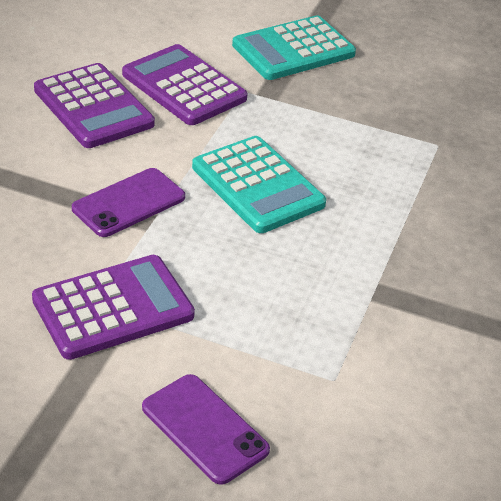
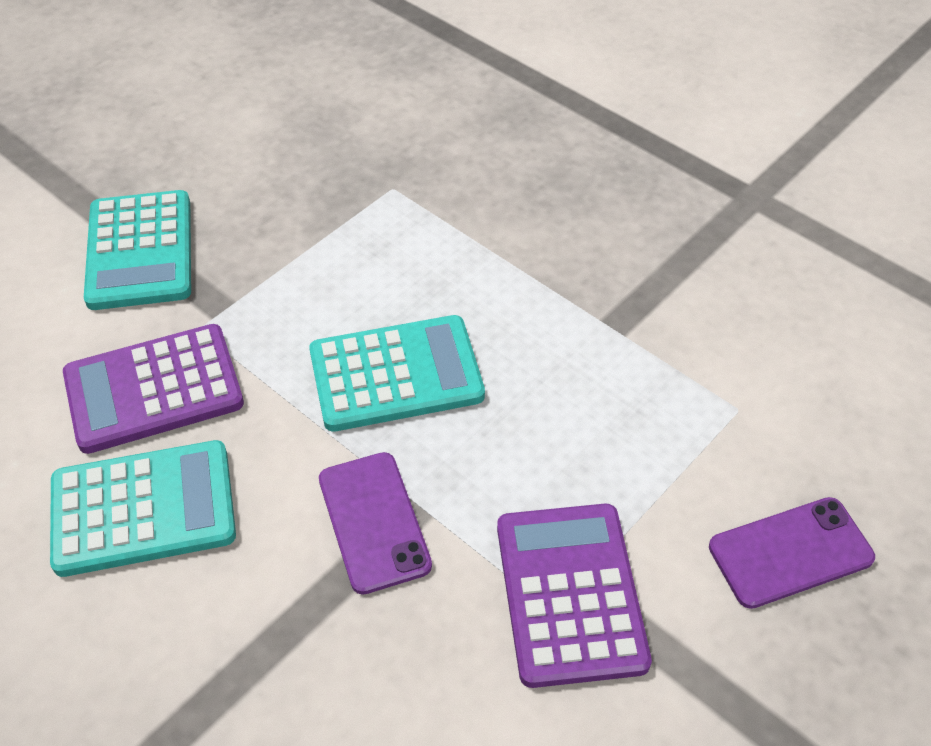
camera: 65 degrees left, 10 degrees up
purple calculator [34,63,155,148] -> turquoise calculator [50,440,236,577]

